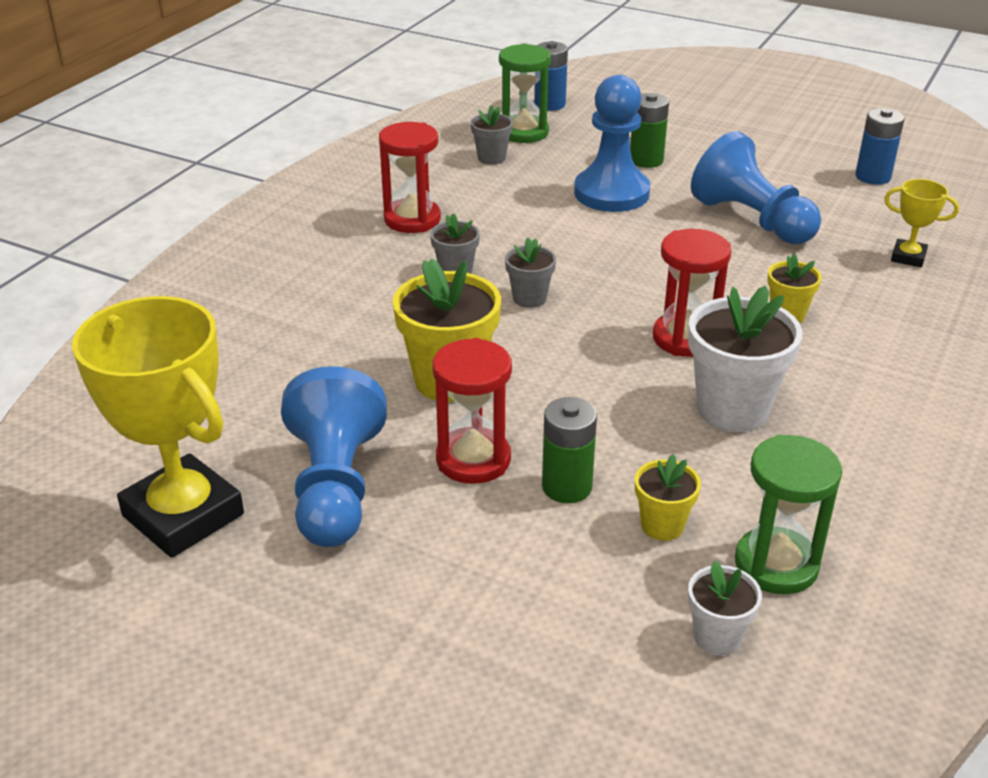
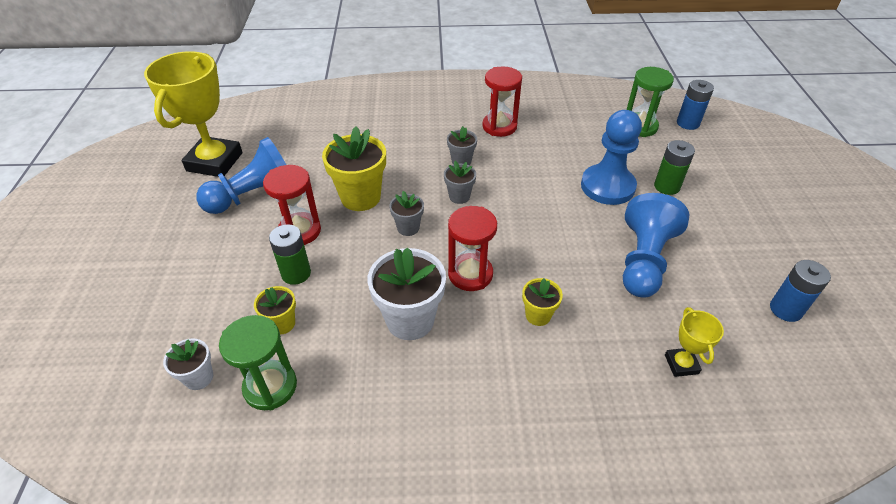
camera: 60 degrees right, 10 degrees up
grey flower pot [471,105,513,165] -> grey flower pot moved to [389,191,424,236]

